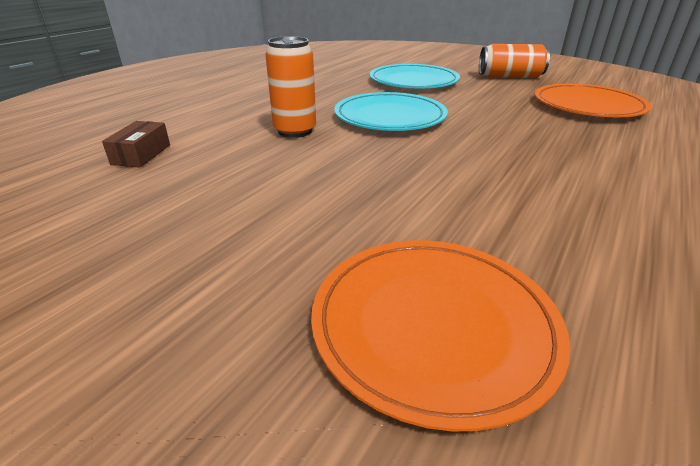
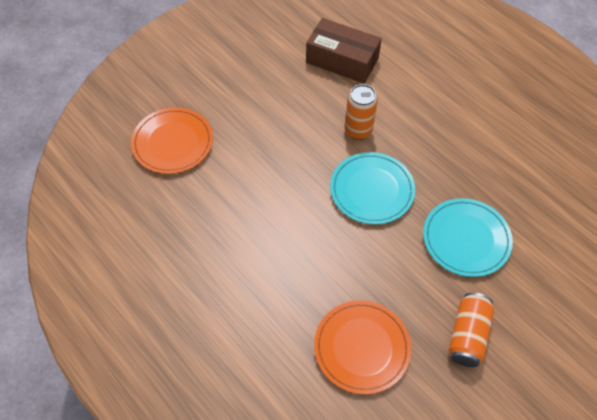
camera: 105 degrees right, 25 degrees up
brown box [102,121,170,167] -> brown box [306,18,382,84], size x2.11

